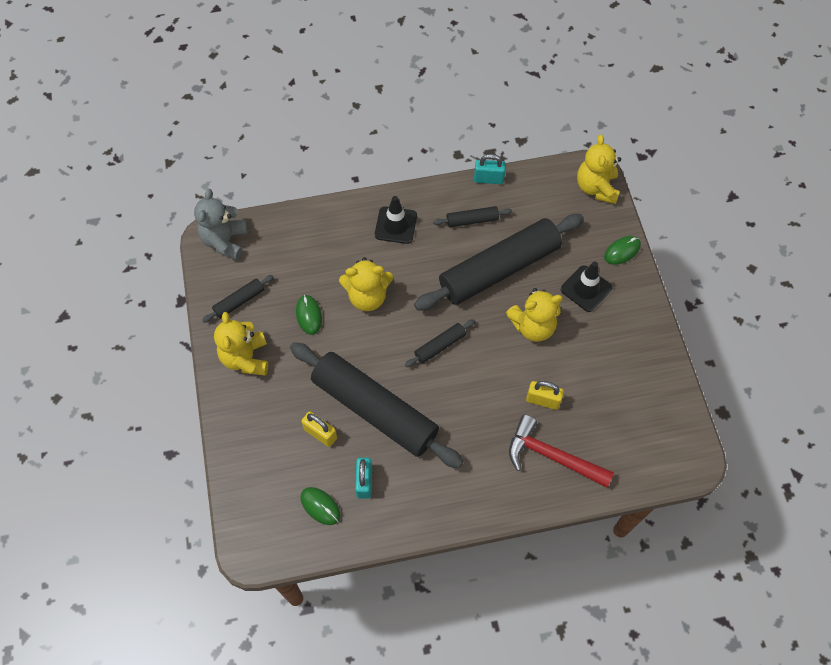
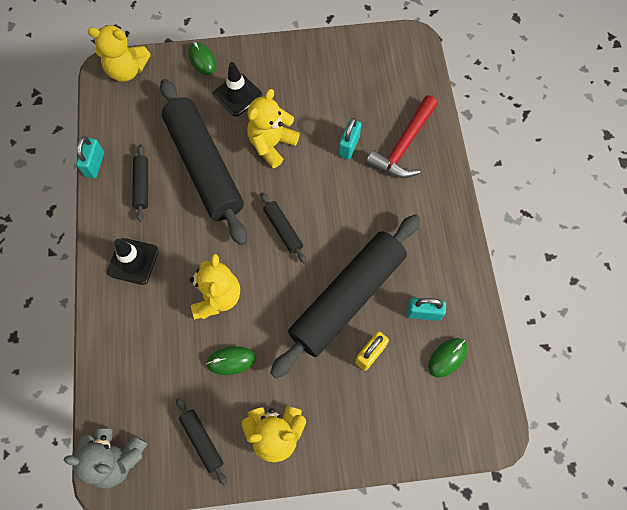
camera: 85 degrees left, 5 degrees up
yellow teddy bear [506,288,563,342] -> yellow teddy bear turned 135 degrees counterclockwise [247,89,300,168]
yellow padlock [526,381,564,410] -> turquoise padlock [338,118,361,159]

